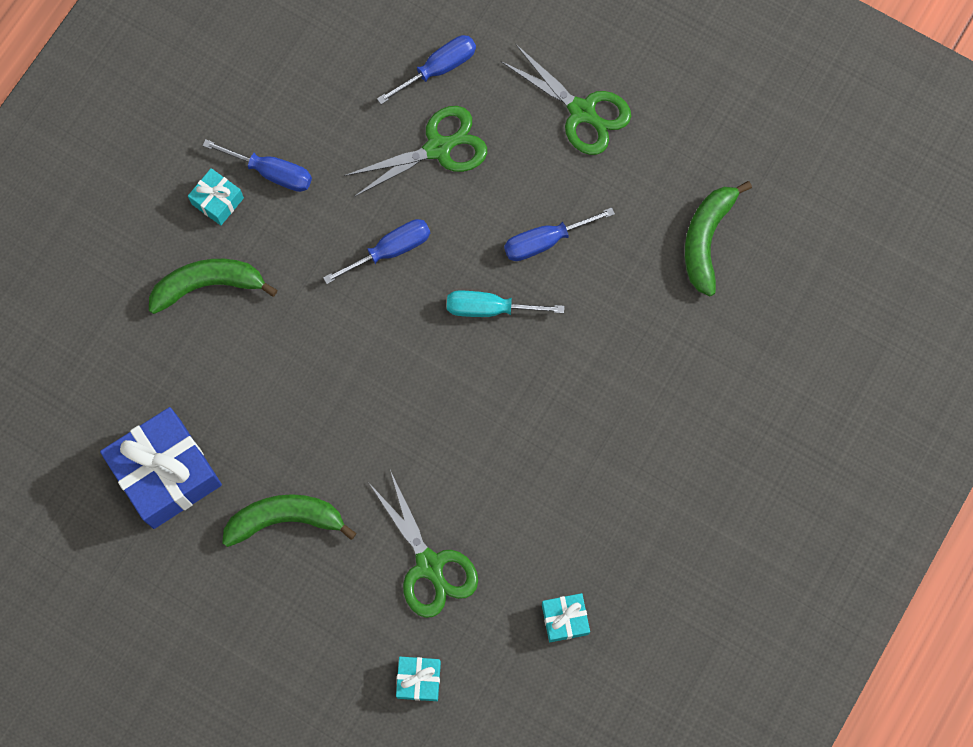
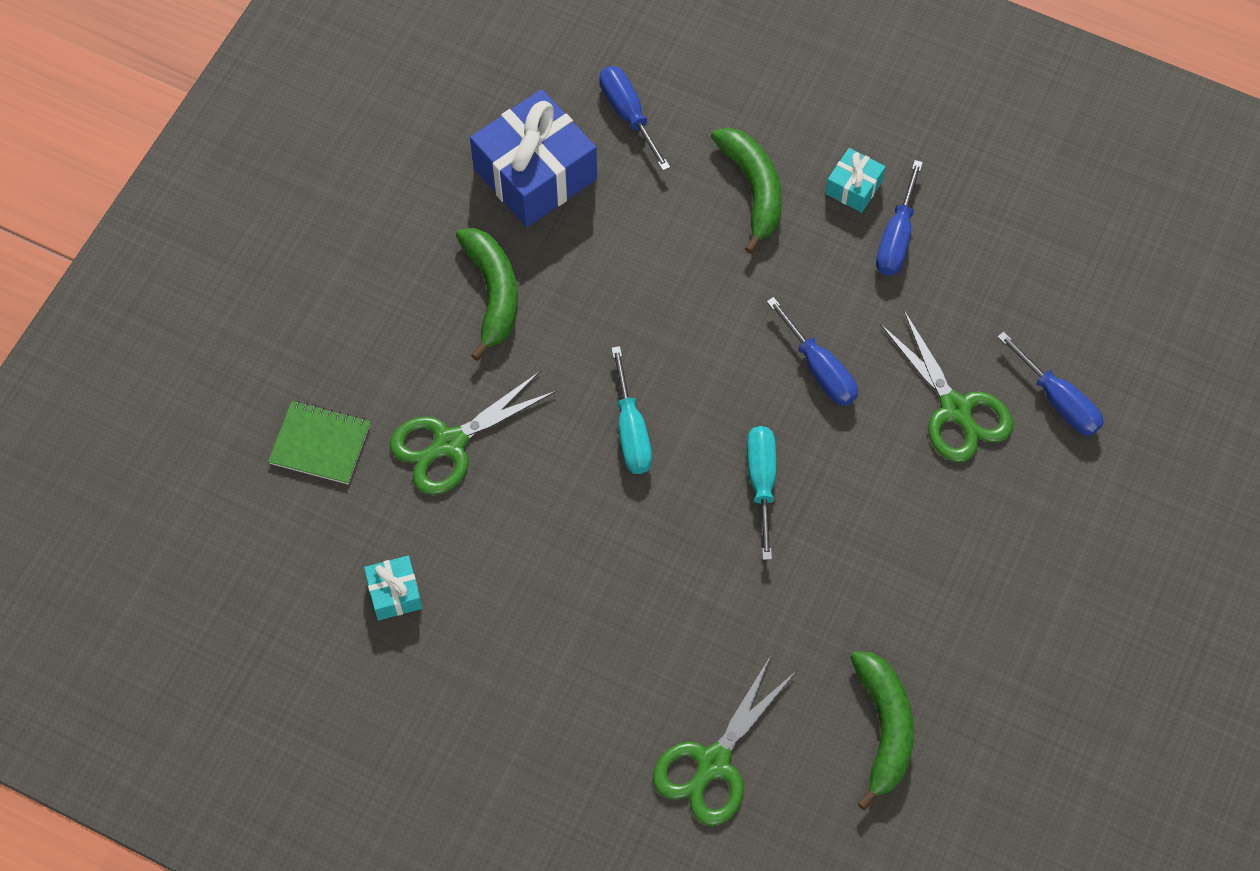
camera: 85 degrees right, 10 degrees down
turquoise gift [396,657,441,701] -> green notebook [268,401,370,484]
green scissors [500,45,631,155] -> green scissors moved to [653,656,796,826]
blue screwdriver [504,207,615,261] -> blue screwdriver moved to [599,66,670,171]
green banana [685,181,752,296] -> green banana turned 75 degrees clockwise [851,651,914,810]
none -> turquoise screwdriver [611,346,652,474]

